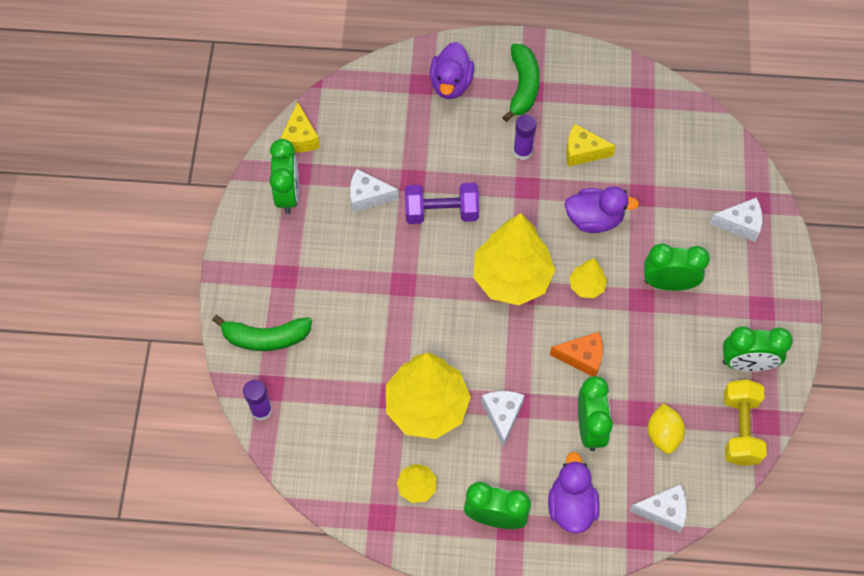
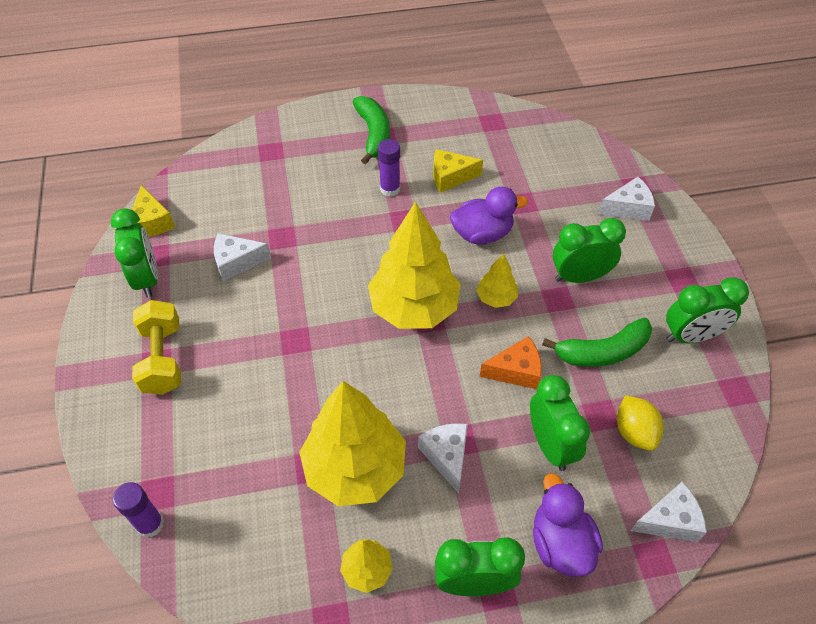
camera: 15 degrees left, 10 degrees down
green banana [212,315,312,351] -> green banana moved to [542,318,652,367]
purple dumbbell [405,183,479,224] -> none
purple duck [430,42,474,99] -> none
yellow dumbbell [724,380,767,466] -> yellow dumbbell moved to [132,300,181,395]

